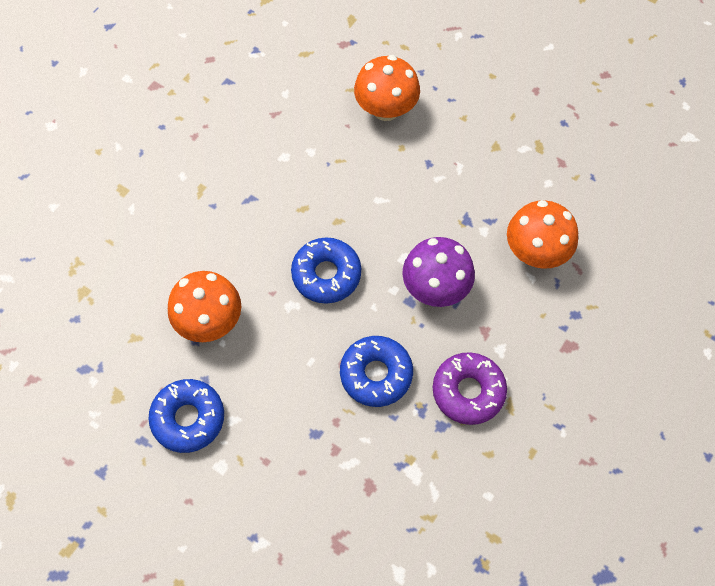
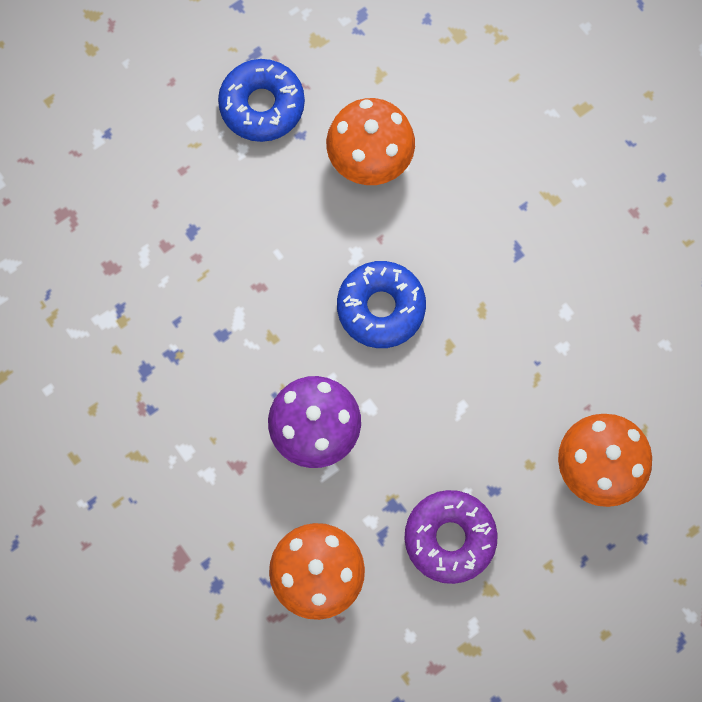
camera: 110 degrees right, 10 degrees up
blue donut [340,336,413,407] -> none
purple donut [433,352,507,425] -> purple donut moved to [404,490,497,584]

